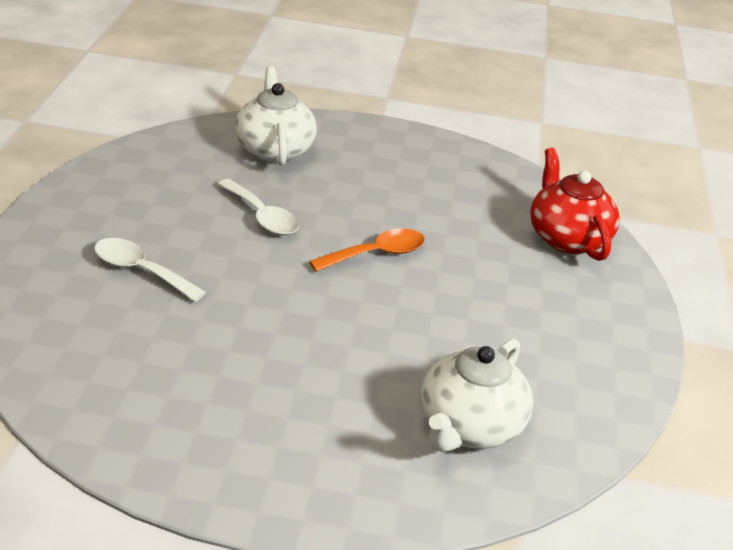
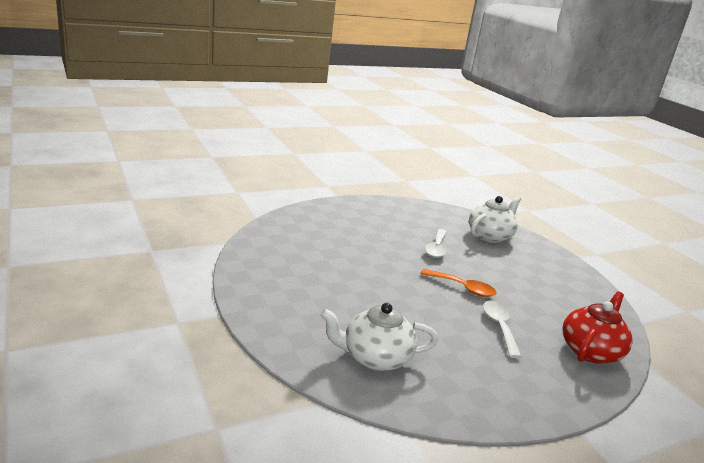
camera: 55 degrees right, 10 degrees down
white spoon [94,238,206,302] -> white spoon moved to [483,301,521,358]

